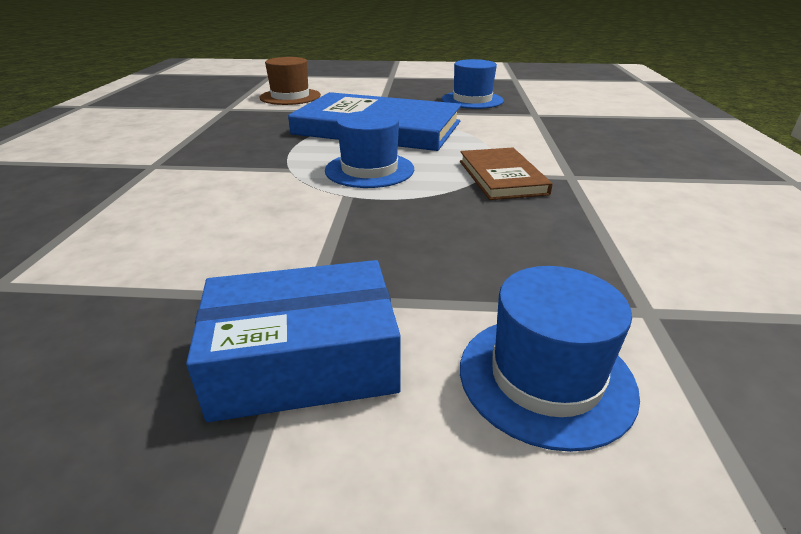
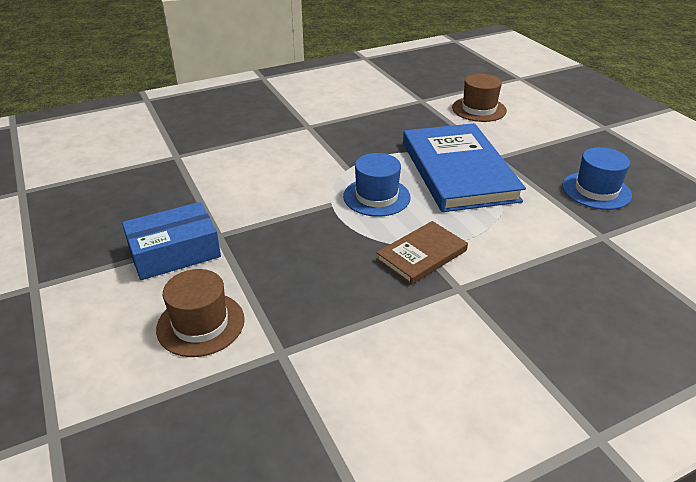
camera: 60 degrees right, 5 degrees up
blue box [186,260,401,422] -> blue box turned 75 degrees counterclockwise [122,202,221,280]
blue hat [460,266,640,452] -> brown hat [156,269,245,357]

